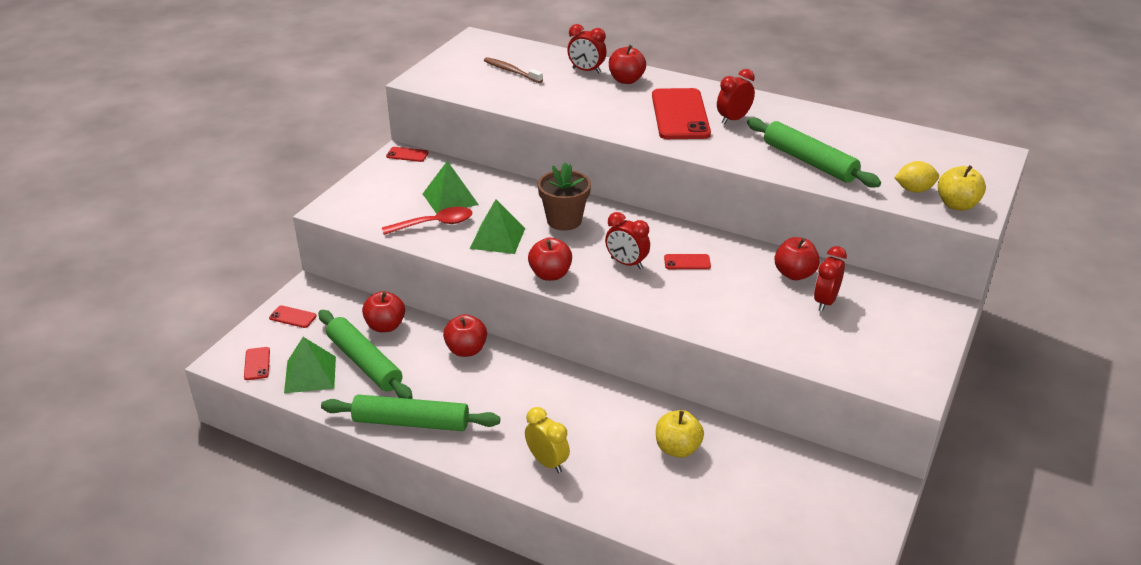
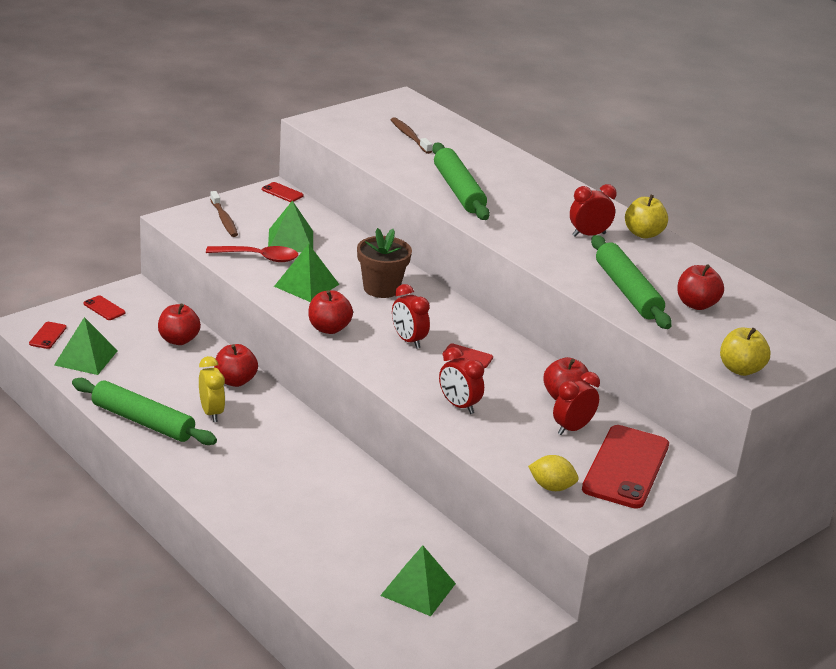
camera: 20 degrees right, 5 degrees down
green rolling pin [318,310,413,399] -> green rolling pin moved to [432,143,490,220]
yellow clock [525,407,570,473] -> yellow clock moved to [199,356,225,422]
red clock [567,24,607,73] -> red clock moved to [439,347,484,414]
red apple [609,45,646,84] -> red apple moved to [677,264,724,310]
red phone [652,88,711,139] -> red phone moved to [582,425,669,509]
yellow apple [656,410,704,458] -> yellow apple moved to [625,194,668,238]
yellow lemon [894,161,939,193] -> yellow lemon moved to [528,455,579,491]
none -> brown toothbrush [210,191,238,237]
none -> green pyramid [380,545,456,616]

